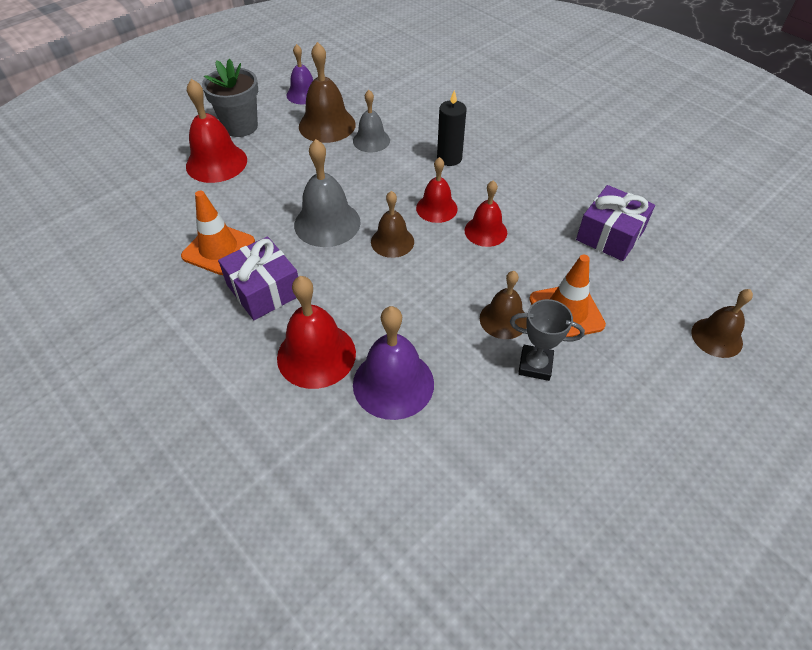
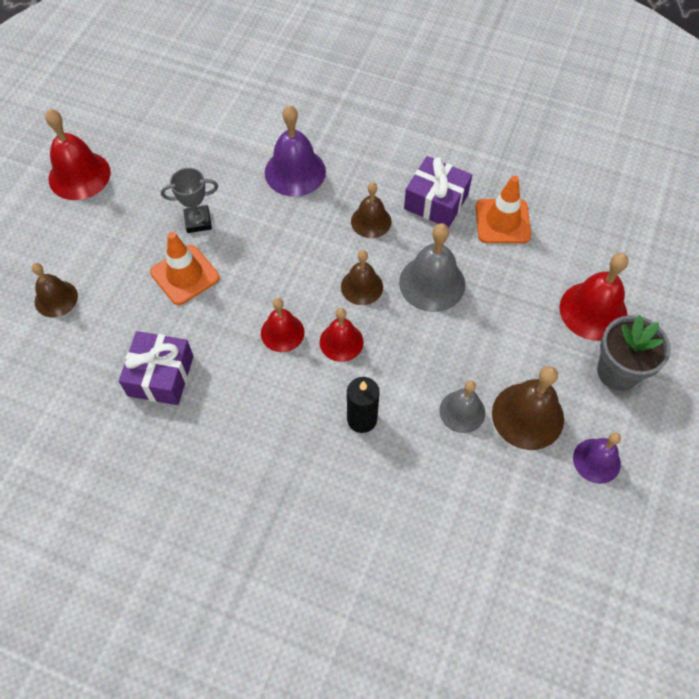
camera: 155 degrees right, 10 degrees up
red bell [277,276,356,389] -> red bell moved to [45,109,111,200]
brown bell [480,271,527,339] -> brown bell moved to [351,182,391,238]

